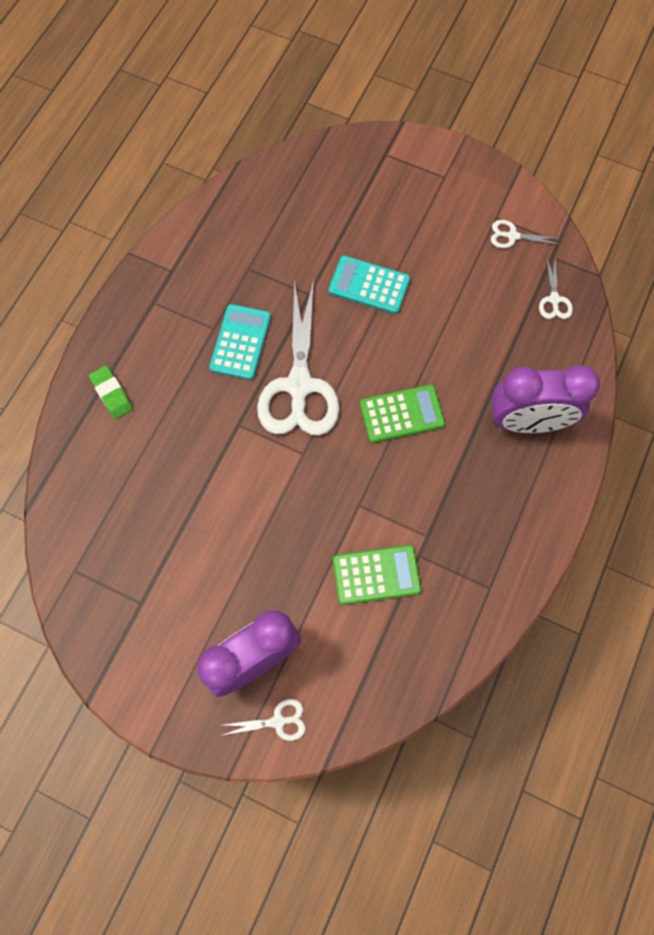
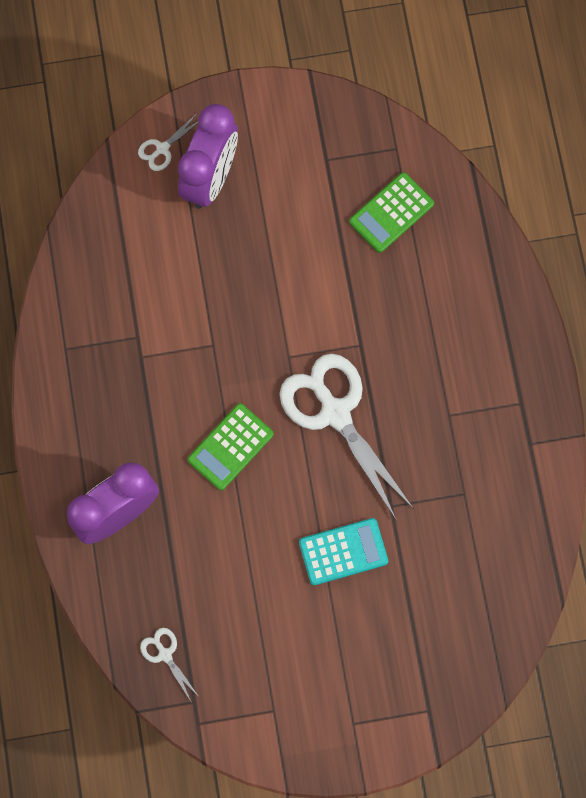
camera: 145 degrees right, 5 degrees up
green eraser [89,366,133,419] -> none
turquoise calculator [209,304,271,380] -> none
green calculator [333,545,421,605] -> green calculator moved to [349,172,434,253]
white scissors [491,220,561,248] -> none

